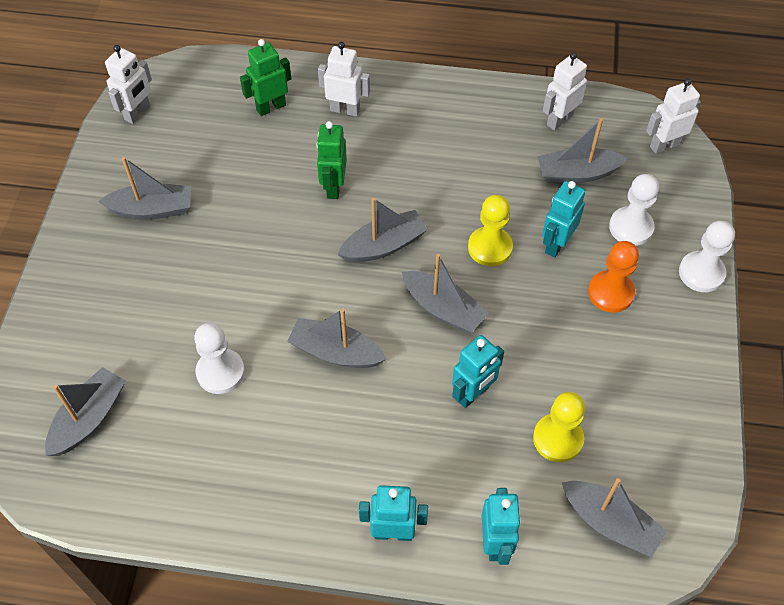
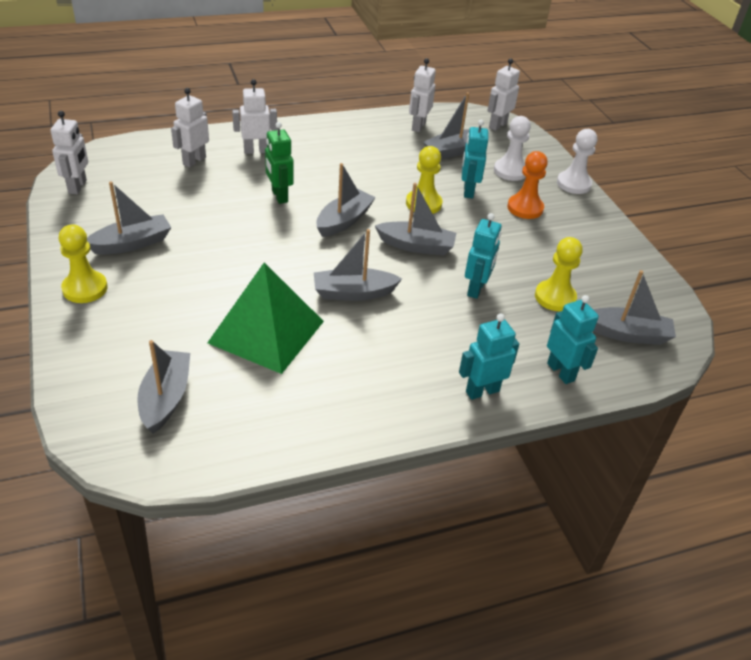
camera: 30 degrees left, 15 degrees down
white pawn [194,323,245,394] -> green pyramid [207,262,324,374]
green robot [240,39,291,116] -> white robot [171,88,209,168]
none -> yellow pawn [58,224,108,303]

